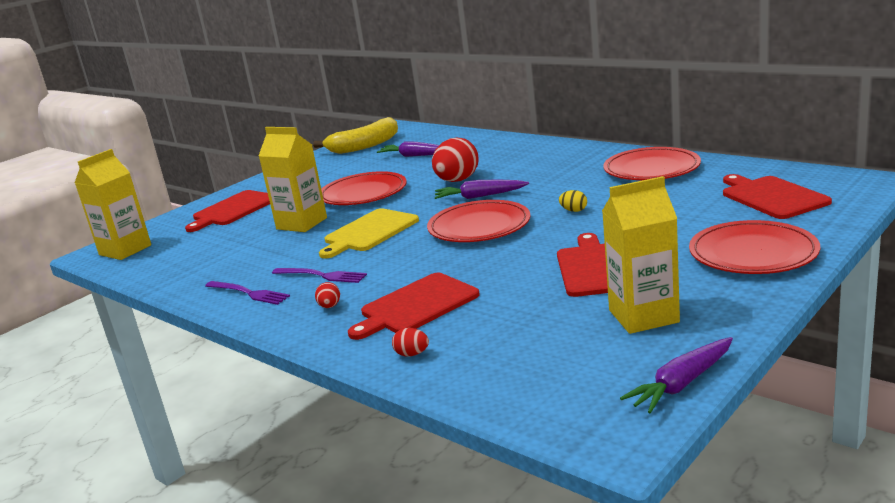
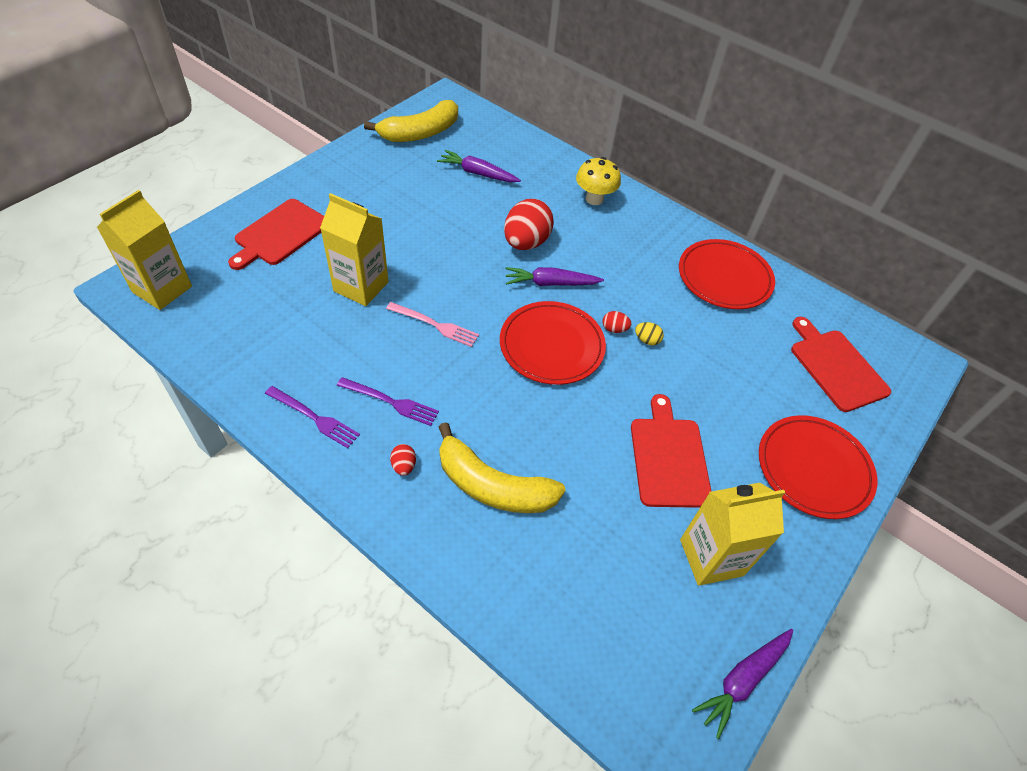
camera: 10 degrees left, 30 degrees up
yellow cutting board [319,208,419,259] -> pink fork [386,302,479,347]
red plate [321,171,407,205] -> none
red cutting board [348,273,480,340] -> yellow banana [439,422,565,513]
red egg [392,328,429,357] -> red egg moved to [602,311,631,333]
none -> yellow mushroom [576,157,621,205]

